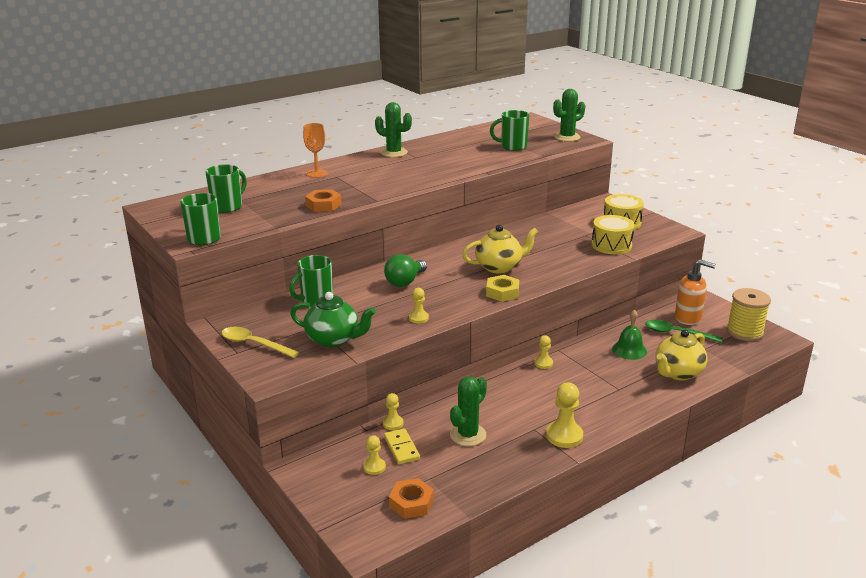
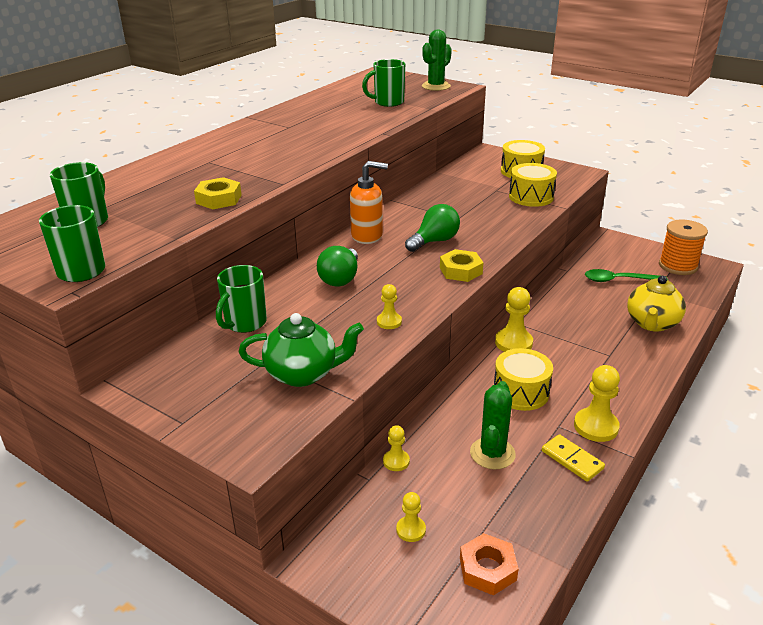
camera: 20 degrees left, 5 degrees up
yellow spoon [222,327,299,358] -> none
orange goblet [303,123,328,178] -> none
orange nut [305,189,342,212] -> yellow nut [194,177,242,209]
green cactus [375,102,412,157] -> none
yellow domino [384,428,420,464] -> yellow domino moved to [542,434,605,482]
yellow teapot [462,225,538,274] -> green light bulb [405,204,460,252]
yellow pawn [534,335,553,369] -> yellow pawn [495,287,533,352], size x1.72
green bell [612,310,647,360] -> none
orange soap dispenser [675,259,716,325] -> orange soap dispenser moved to [350,161,388,244]
yellow spool [726,288,771,341] -> orange spool [659,220,708,275]
none -> yellow drum [494,348,553,411]

